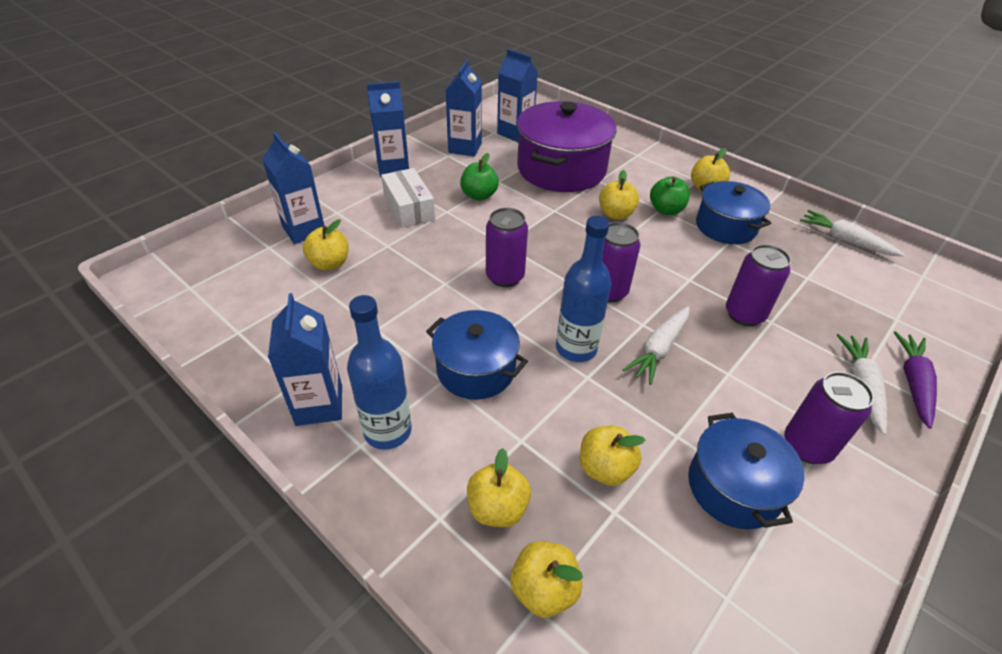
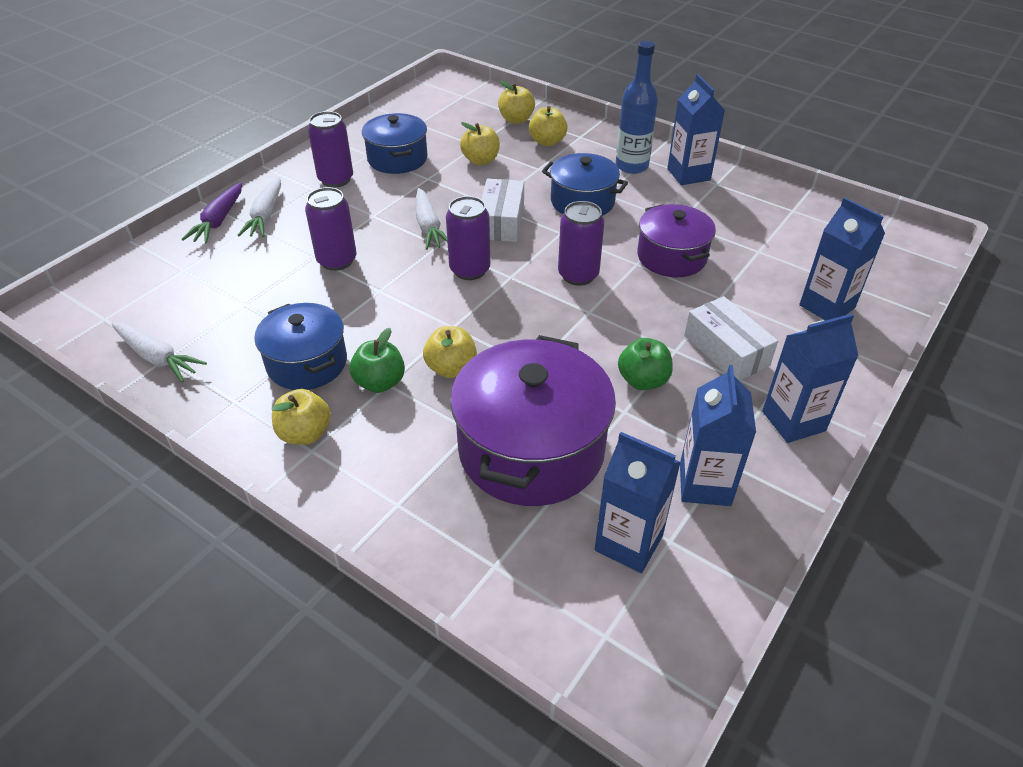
camera: 175 degrees right, 0 degrees up
yellow apple [303,219,349,271] -> none
blue bottle [556,216,611,362] -> white box [481,179,524,242]
white carrot [623,306,690,385] -> white carrot turned 135 degrees clockwise [416,188,447,250]
none -> purple pot [637,204,716,277]

